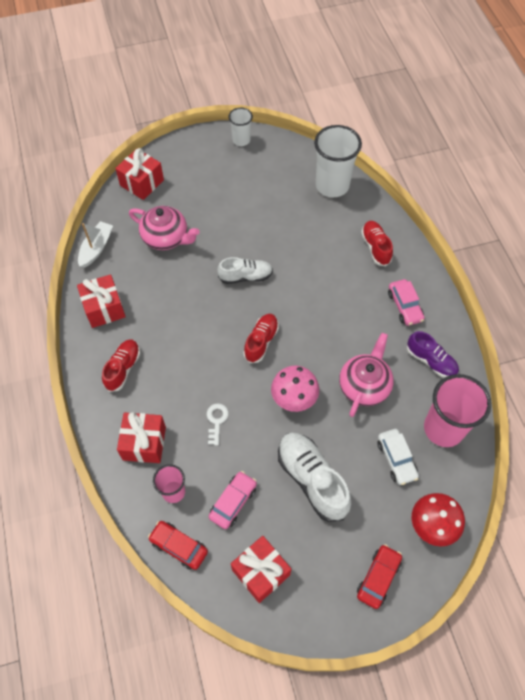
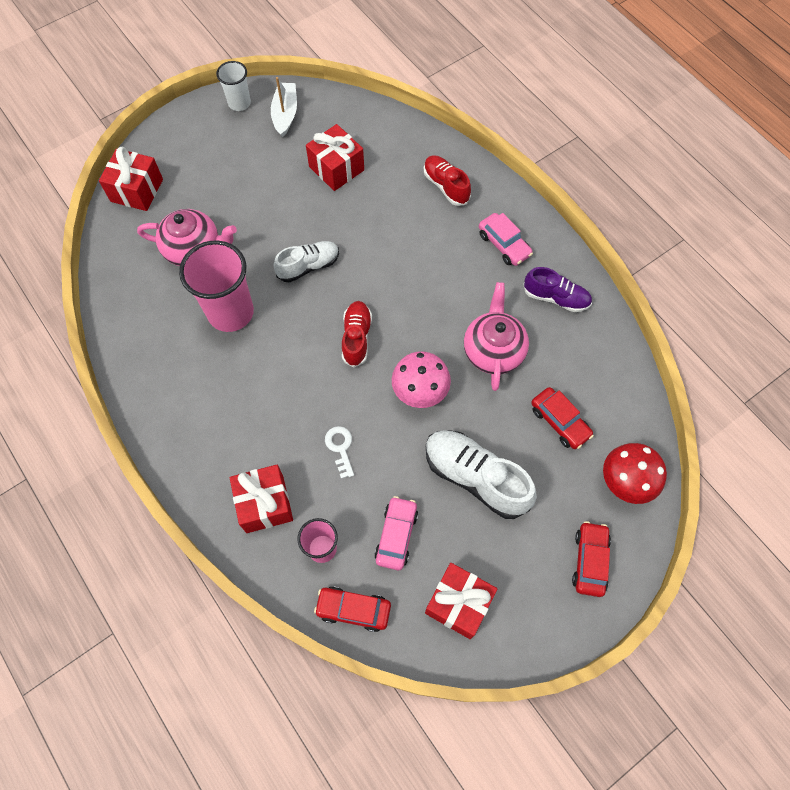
camera: 20 degrees left, 5 degrees up
red gift [77,274,126,328] -> red gift moved to [306,124,364,191]
white boat [78,221,113,268] -> white boat moved to [271,77,297,137]
red shoe [102,339,140,392] -> none
white cup [314,125,362,197] -> none
white car [377,429,419,485] -> red car [531,387,594,449]
pink cup [424,374,491,447] -> pink cup moved to [179,241,254,332]

